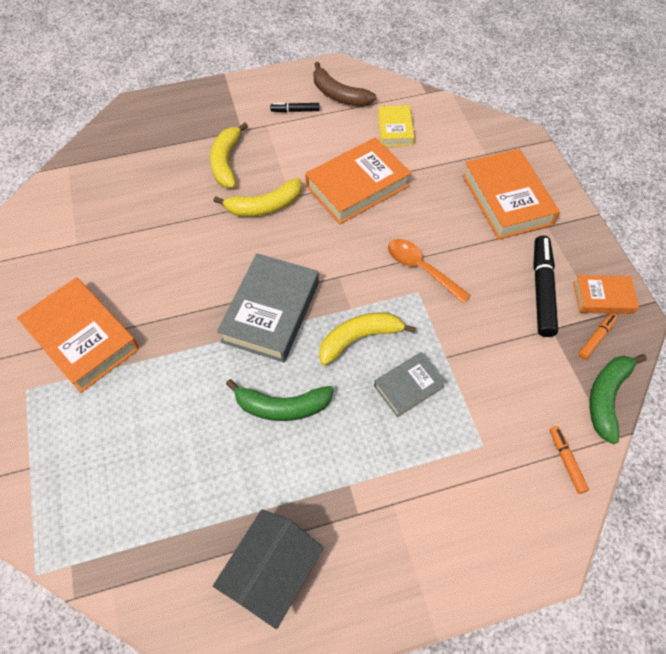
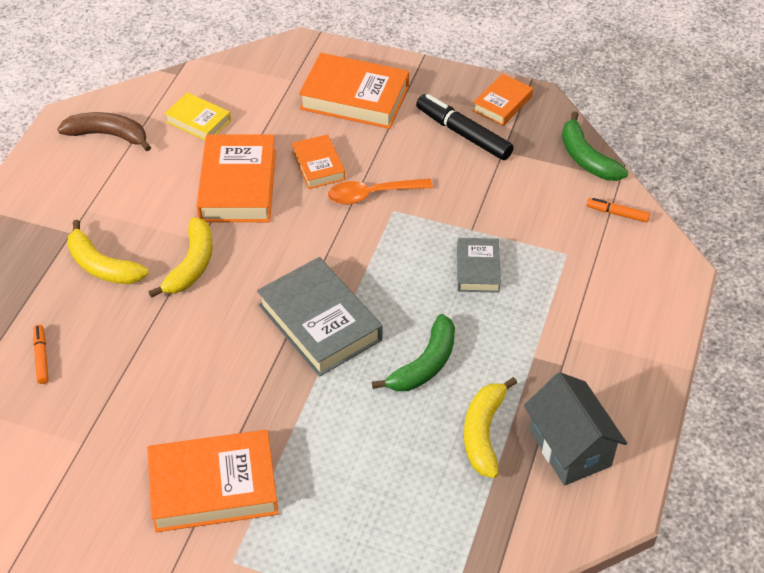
camera: 55 degrees left, 10 degrees down
black marker [270,103,320,112] -> none
brown banana [313,62,377,106] -> brown banana turned 150 degrees counterclockwise [57,112,151,151]
yellow banana [319,312,416,365] -> yellow banana moved to [464,377,517,478]
orange marker [578,313,618,360] -> orange marker moved to [33,324,49,384]
none -> orange book [292,134,345,189]

